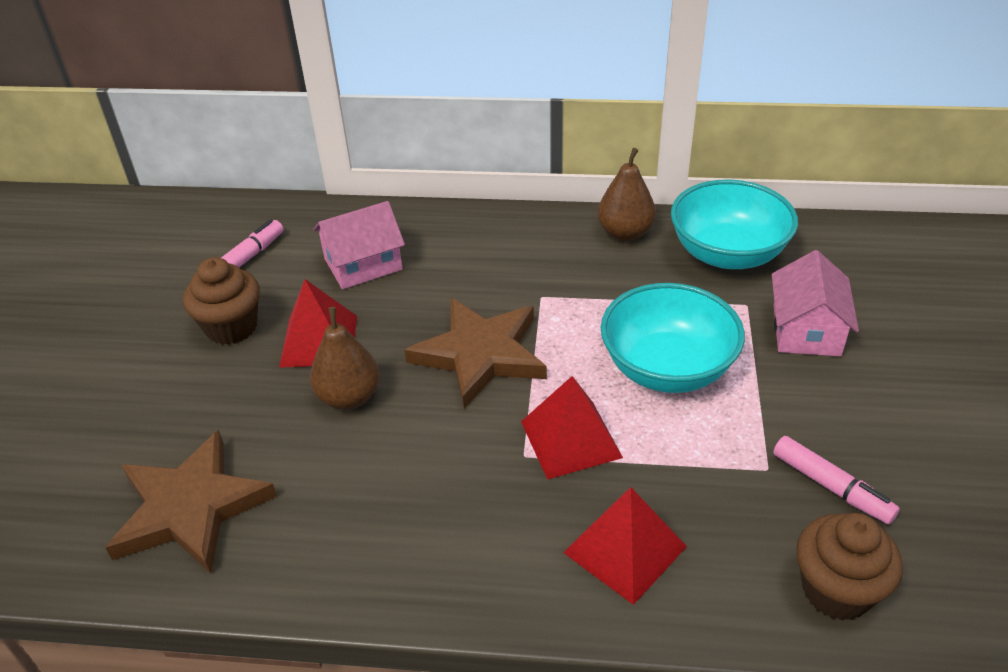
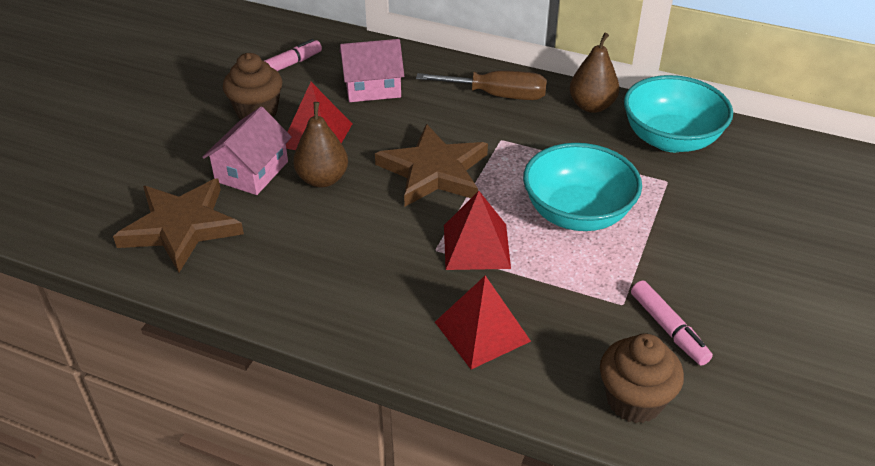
camera: 15 degrees right, 0 degrees up
pink house [772,250,859,357] -> pink house moved to [202,107,292,195]
none -> brown screwdriver [416,71,547,100]

